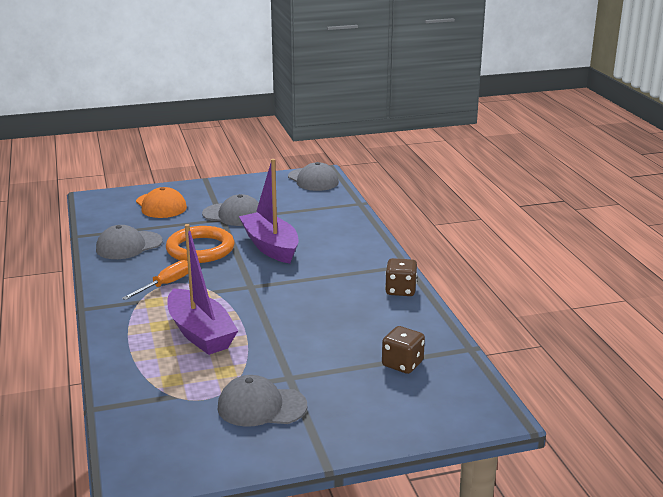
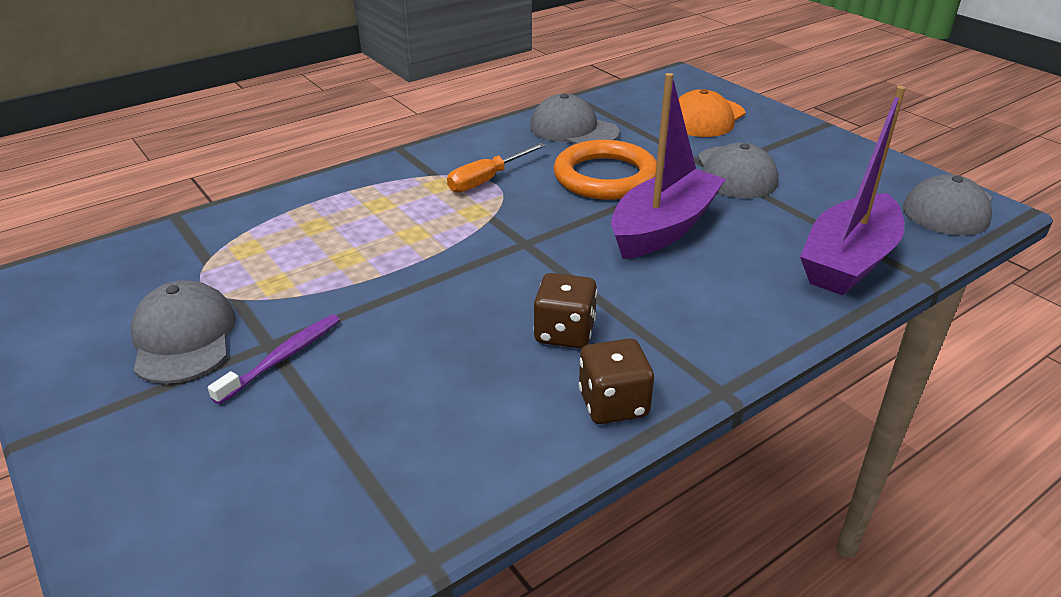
camera: 70 degrees right, 10 degrees up
orange screwdriver [122,260,188,300] -> orange screwdriver turned 120 degrees clockwise [447,143,546,192]
purple boat [167,224,238,355] -> purple boat moved to [800,86,906,296]
brown dice [382,326,425,374] -> brown dice moved to [534,273,597,348]
none -> purple toothbrush [208,314,340,405]

